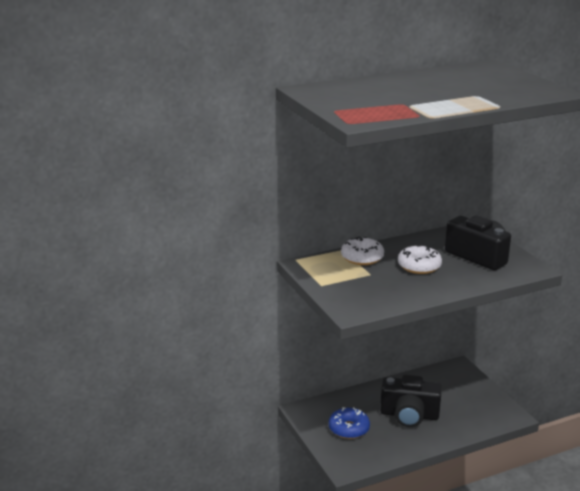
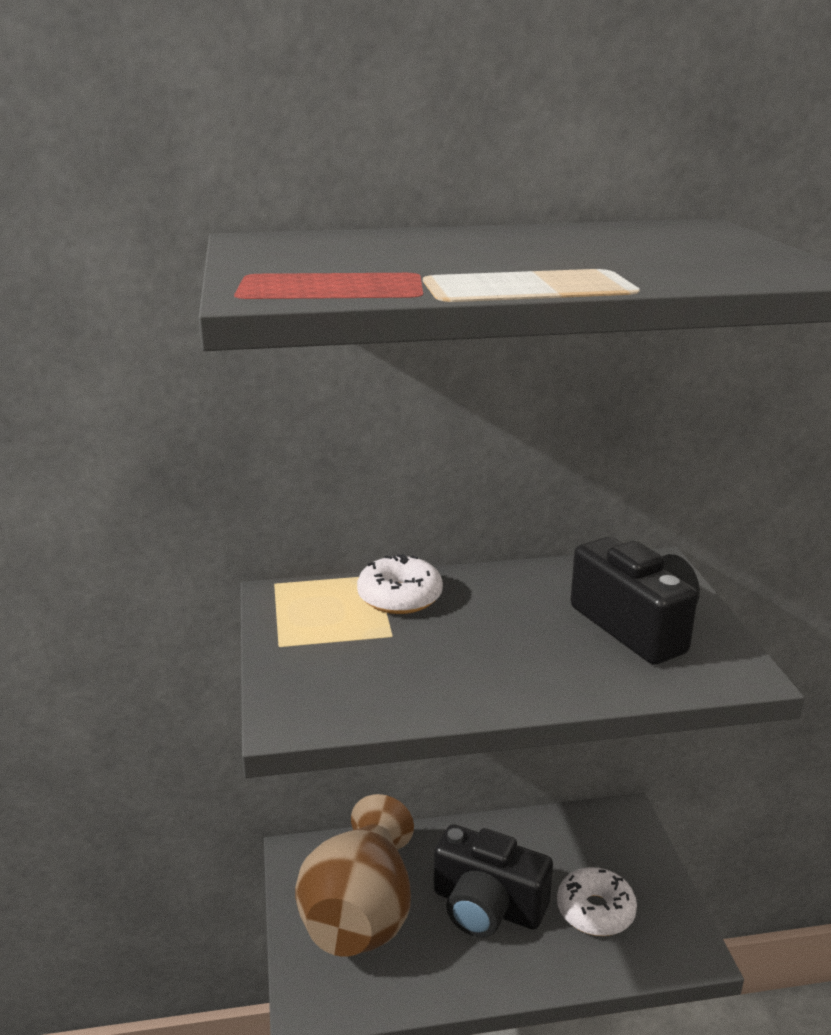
camera: 15 degrees right, 0 degrees up
blue donut [329,407,370,439] -> brown vase [295,794,414,957]
white donut [398,245,442,274] -> white donut moved to [557,867,637,936]

